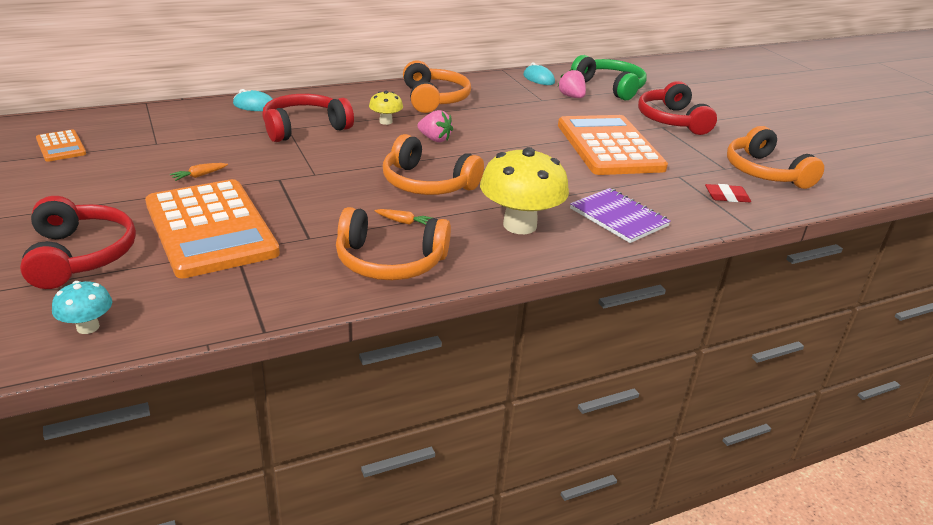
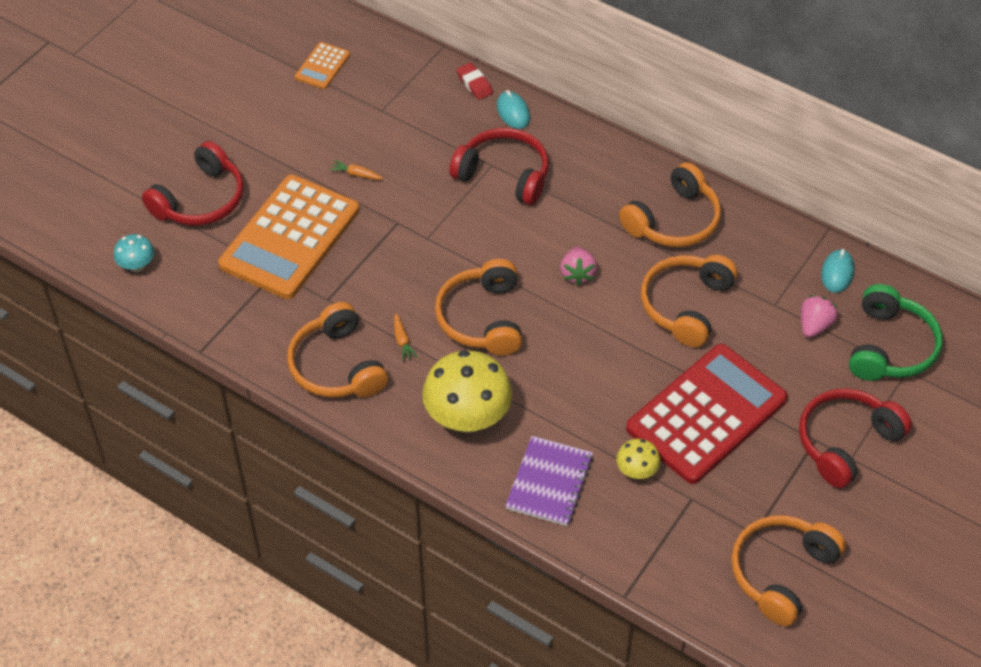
camera: 60 degrees right, 20 degrees up
yellow mushroom [369,91,403,125] -> yellow mushroom moved to [616,439,661,479]
orange calculator [558,115,668,175] -> red calculator [626,344,788,484]
red eraser [705,184,751,202] -> red eraser moved to [457,63,493,100]
none -> orange headphones [641,255,738,347]

